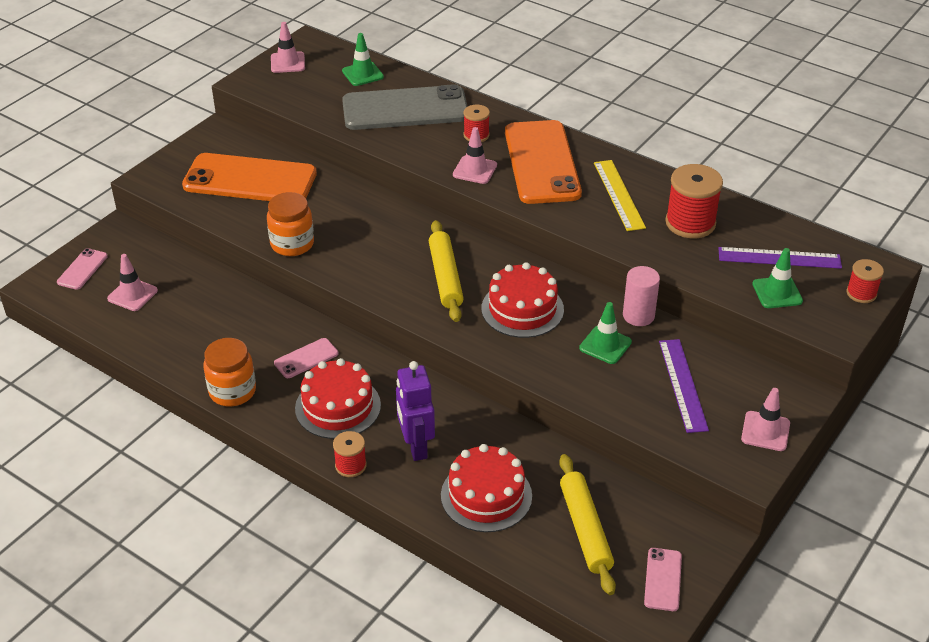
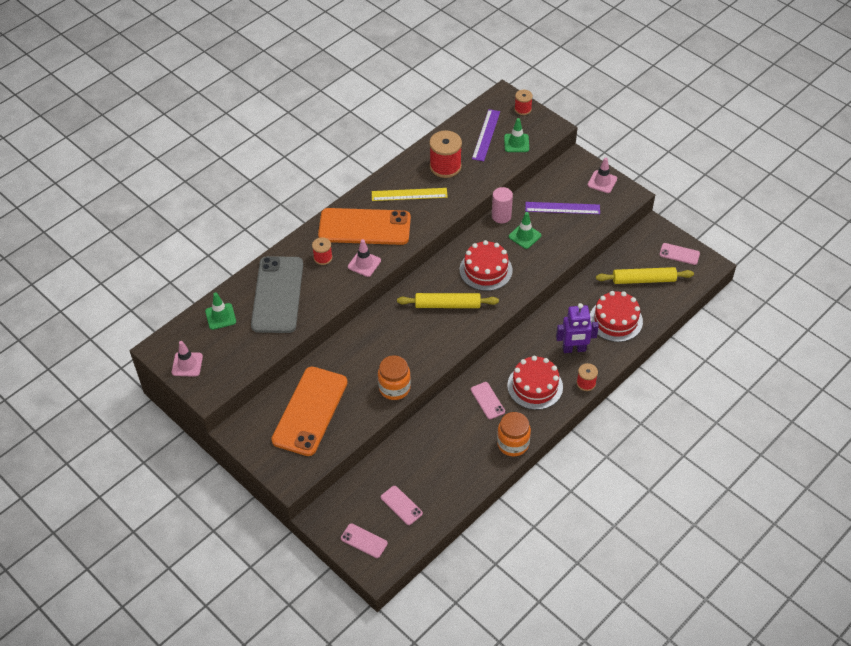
camera: 80 degrees left, 10 degrees up
pink traffic cone [107,254,158,311] -> pink phone [381,486,423,525]

